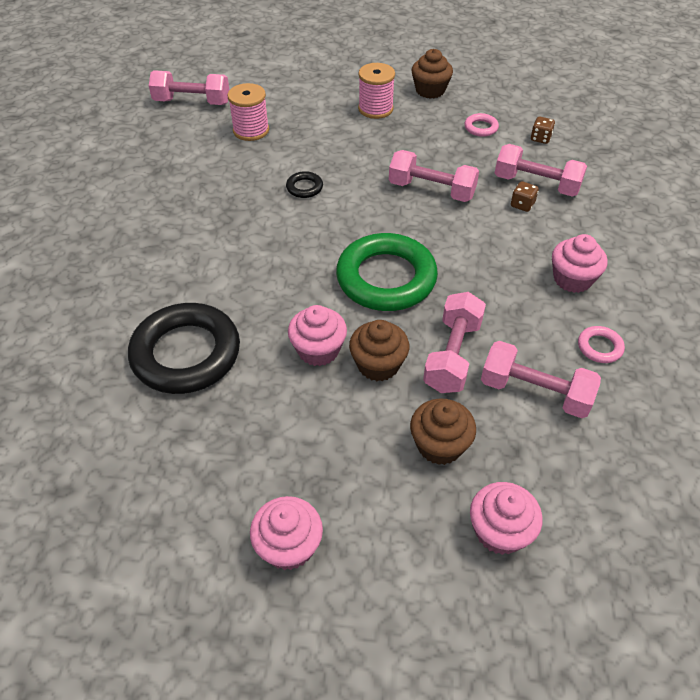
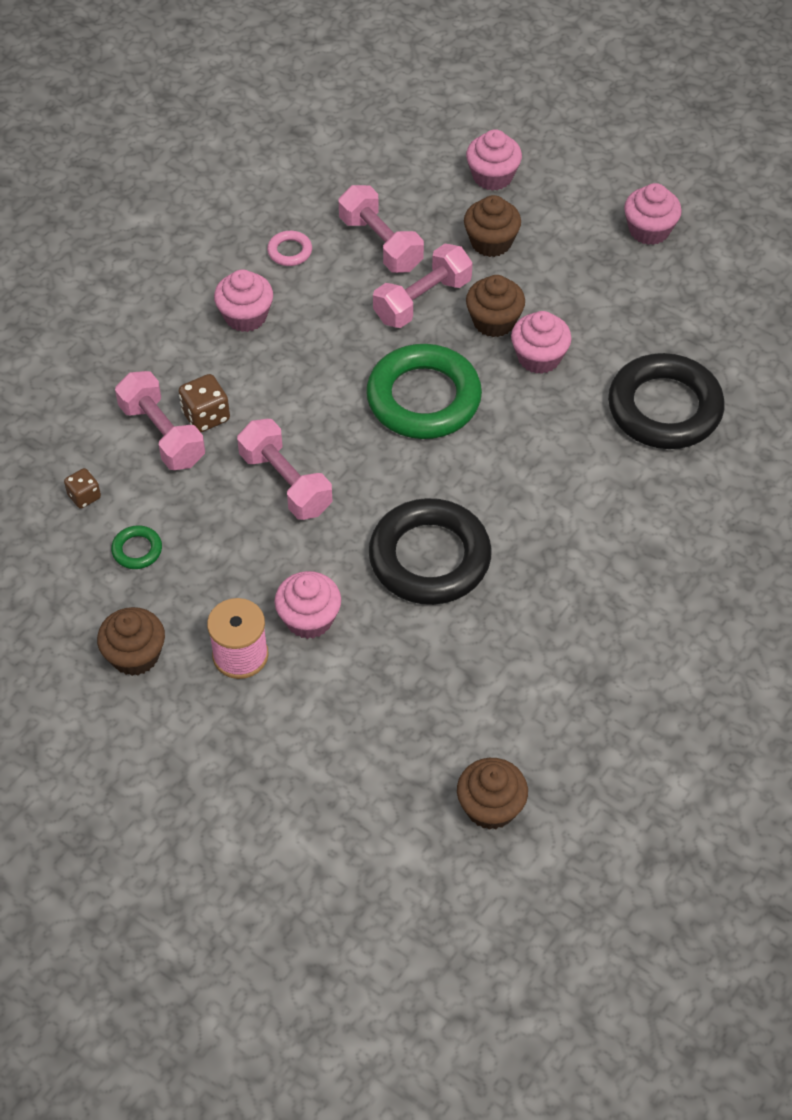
camera: 150 degrees left, 5 degrees up
pink dumbbell [149,71,229,105] -> brown cupcake [457,758,528,830]
pink spool [228,83,269,141] -> none
black ring [286,171,323,198] -> black ring [369,498,492,605], size x2.41
pink ring [464,113,499,137] -> green ring [111,525,162,569]
brown dice [511,181,539,212] -> brown dice [179,374,230,432], size x1.51
none -> pink cupcake [274,571,341,639]

